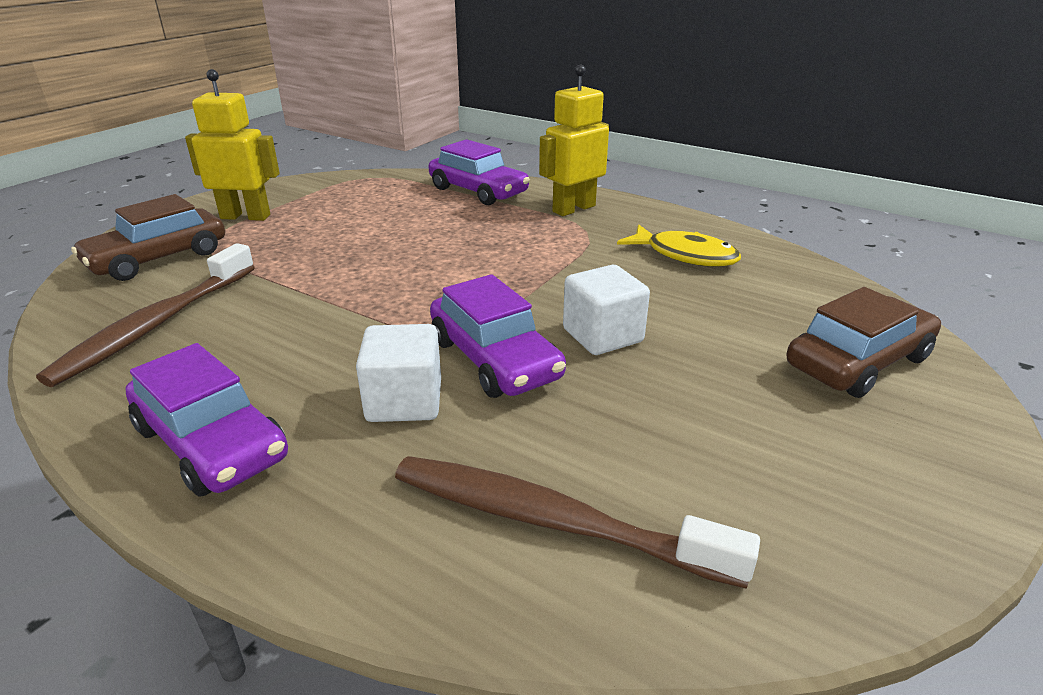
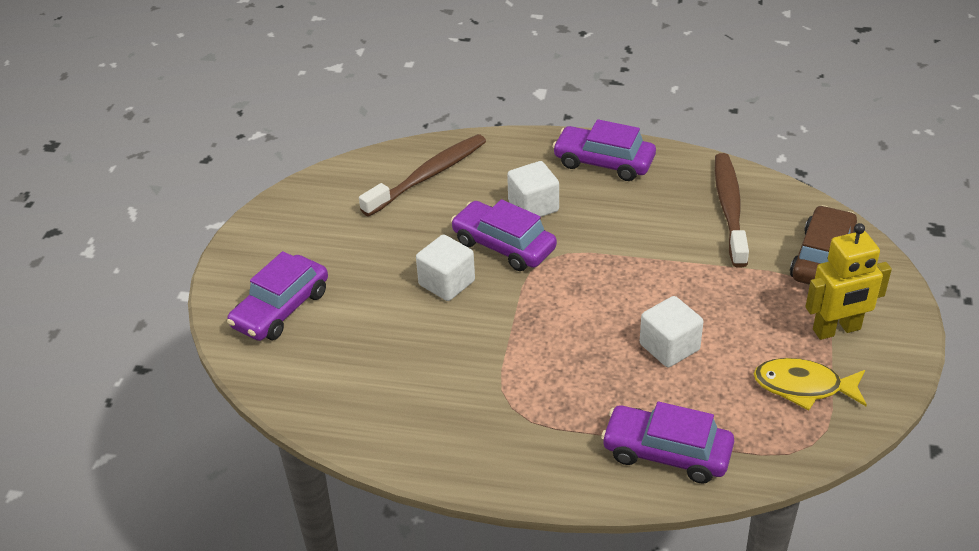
camera: 160 degrees right, 10 degrees up
brown toothbrush [395,456,760,589] -> brown toothbrush turned 45 degrees counterclockwise [359,134,486,217]
yellow robot [539,65,609,216] -> none
yellow fish [617,224,741,267] -> yellow fish moved to [754,358,867,411]
brown car [787,287,941,398] -> purple car [227,251,328,341]
none -> white cube [640,296,703,367]

